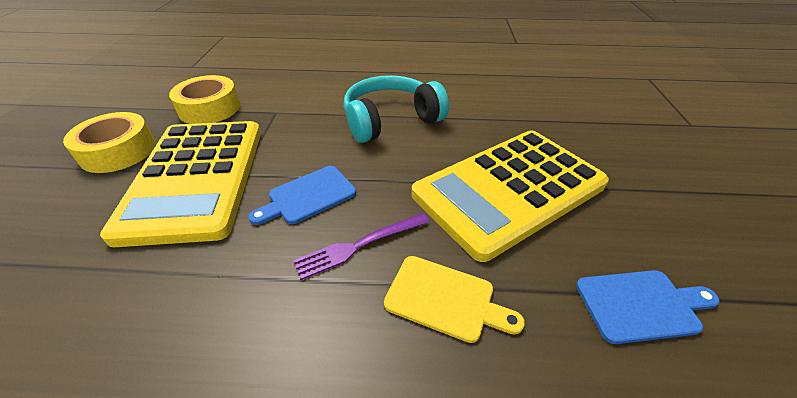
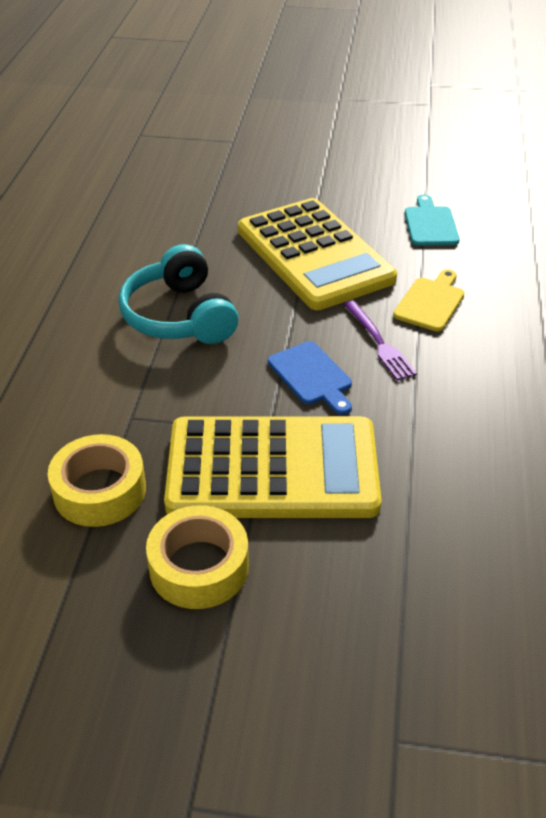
camera: 85 degrees left, 0 degrees up
blue cutting board [576,270,720,344] -> turquoise cutting board [405,194,460,246]

